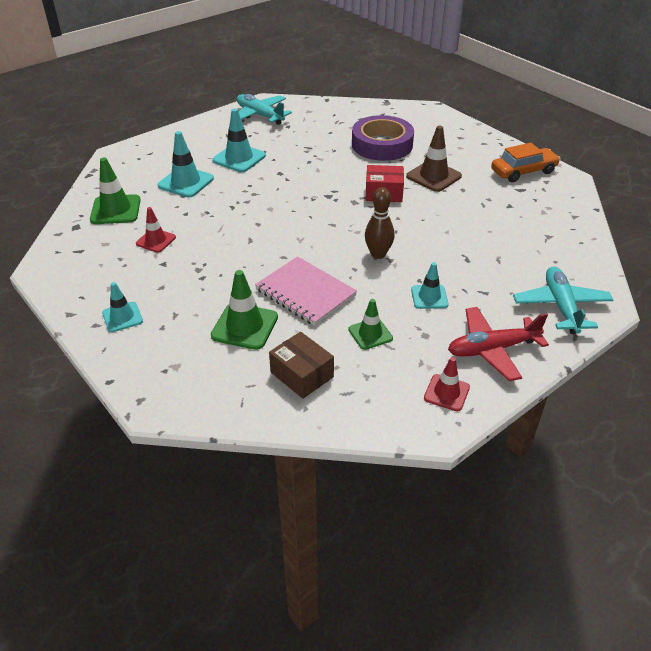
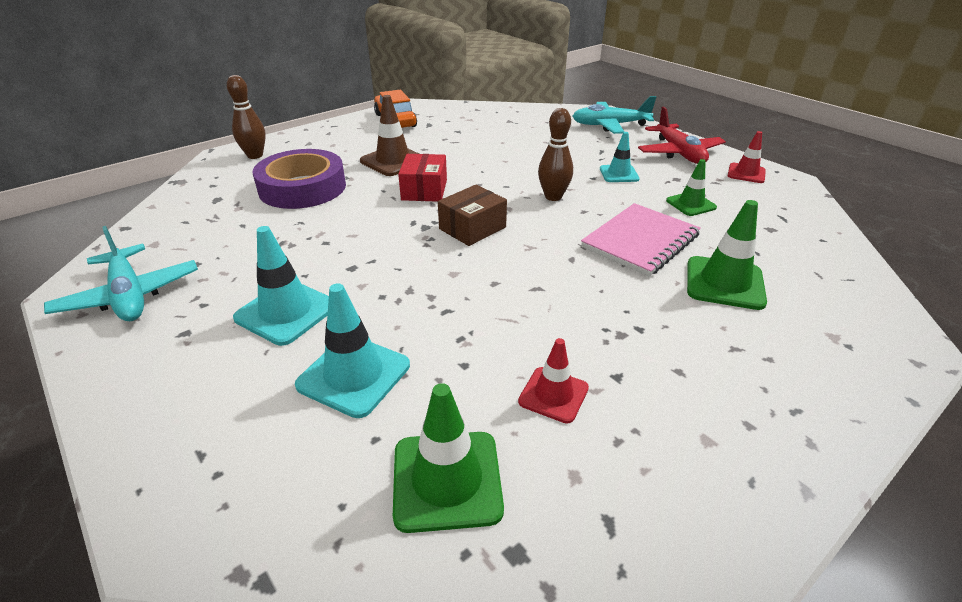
camera: 90 degrees left, 5 degrees down
turquoise traffic cone [102,282,143,332] -> none
turquoise plane [237,94,292,125] -> turquoise plane turned 75 degrees counterclockwise [44,226,198,321]
brown box [269,332,334,399] -> brown box moved to [438,185,507,246]
none -> brown bowling pin [227,75,266,159]

